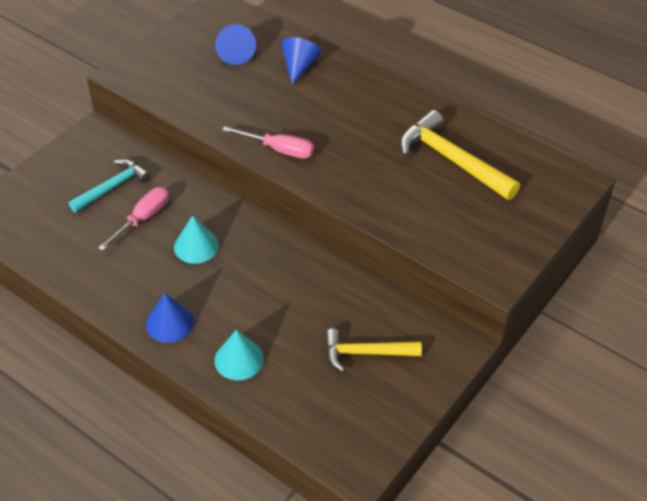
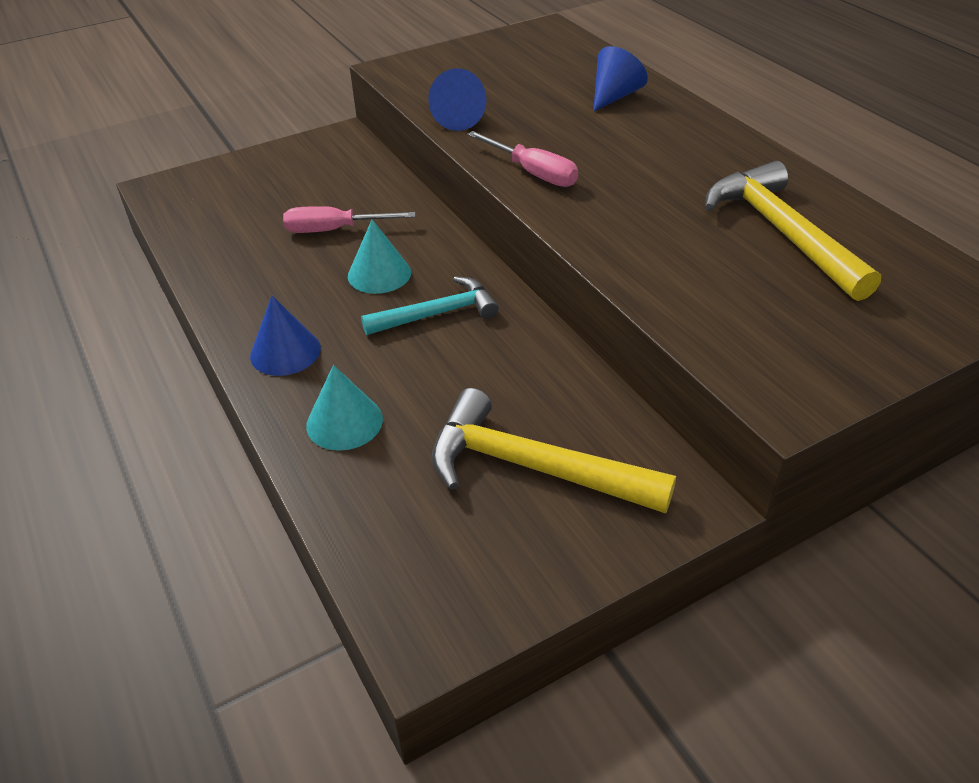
camera: 25 degrees right, 5 degrees down
turquoise hammer [69,159,151,212] -> turquoise hammer moved to [361,276,499,335]
pink screwdriver [98,187,169,251] -> pink screwdriver turned 150 degrees counterclockwise [283,206,415,233]
blue cone [215,24,256,65] -> blue cone moved to [428,68,486,131]
yellow hammer [325,329,422,372] -> yellow hammer [432,388,676,514], size x1.52

